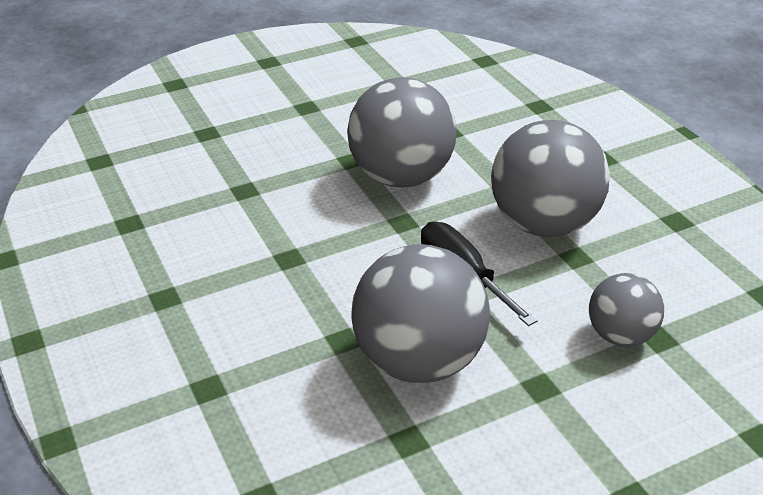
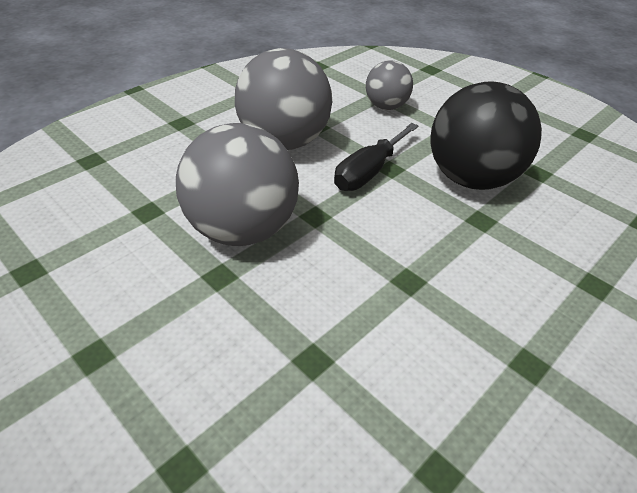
camera: 110 degrees left, 5 degrees up
grey ball [351,244,490,383] -> black ball [431,81,542,190]

